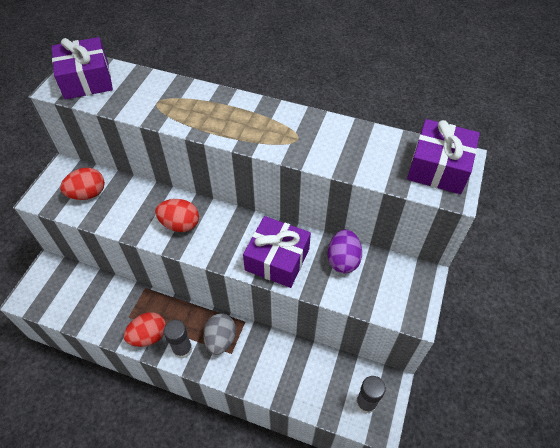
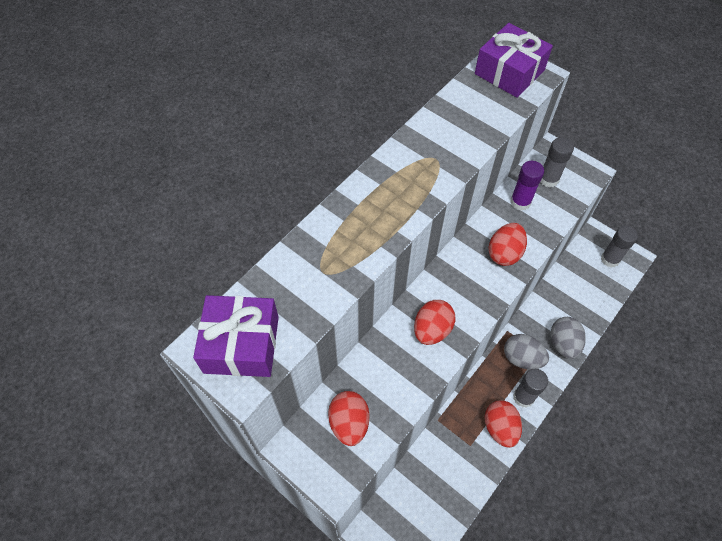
camera: 70 degrees left, 5 degrees up
purple gift [243,216,311,288] -> red egg [488,223,527,266]
purple egg [327,229,362,273] -> purple glue stick [510,161,544,211]
none -> grey glue stick [540,137,574,188]
none -> grey egg [551,317,585,359]

